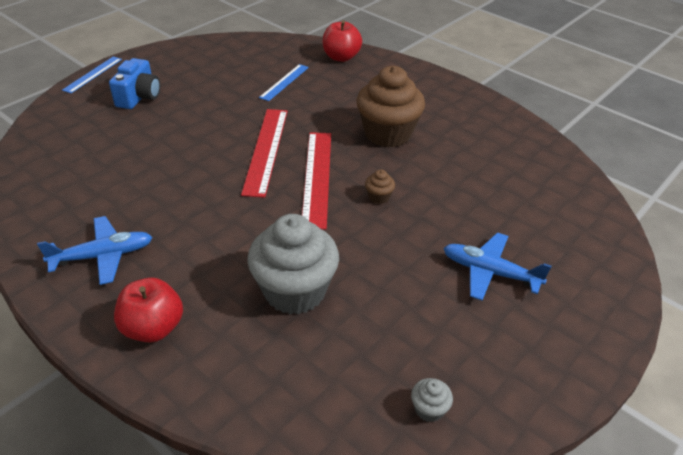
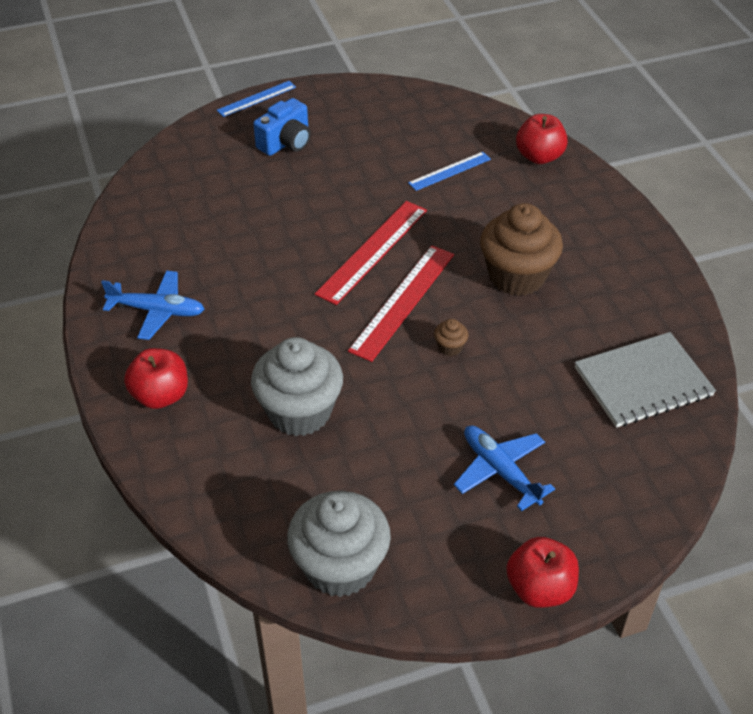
camera: 30 degrees right, 5 degrees up
grey cupcake [411,378,453,422] -> grey cupcake [287,491,391,597], size x2.49
none -> red apple [506,537,579,608]
none -> grey notebook [575,332,716,427]

